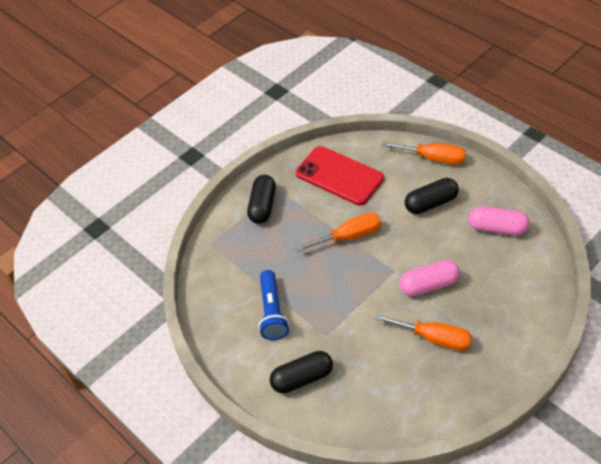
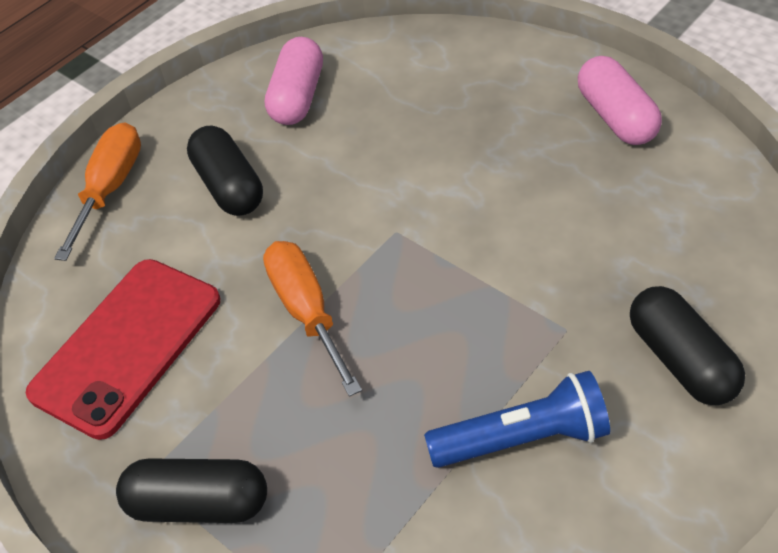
camera: 95 degrees left, 0 degrees up
orange screwdriver [375,314,472,351] -> none
pink capsule [400,260,460,296] -> pink capsule moved to [578,56,662,145]

